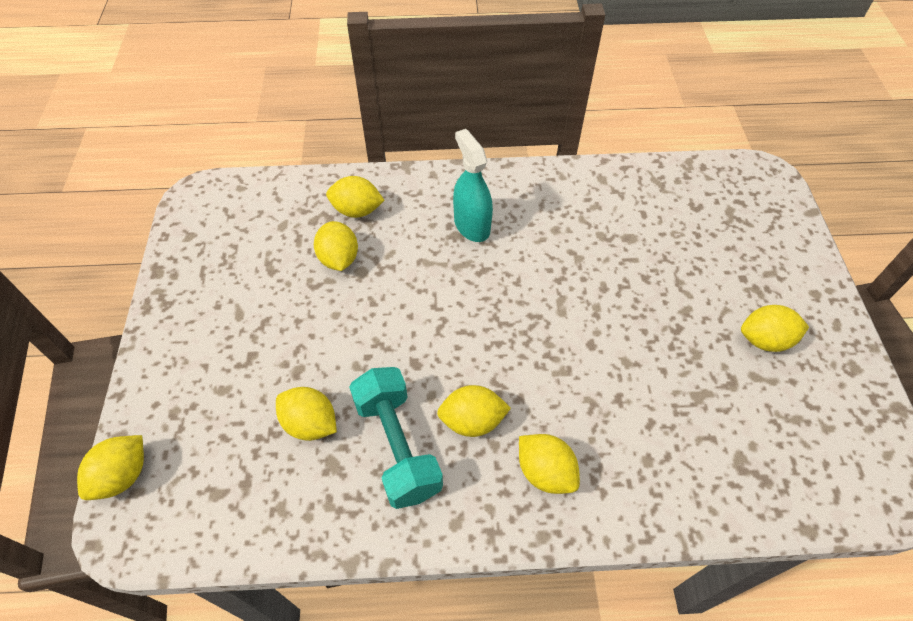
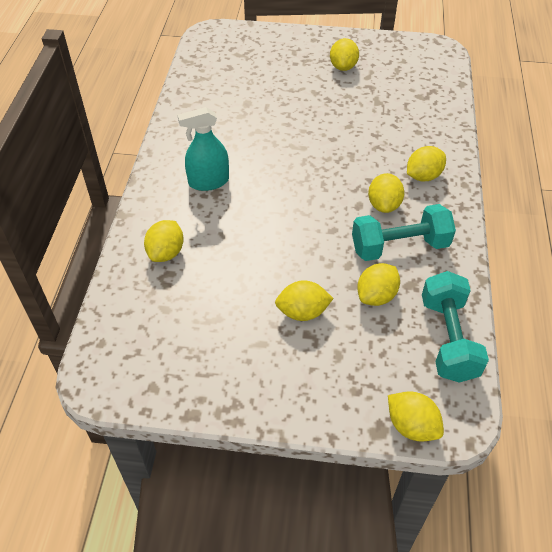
camera: 80 degrees left, 5 degrees down
yellow lemon [314,221,358,271] -> yellow lemon moved to [275,280,334,321]
none -> turquoise dumbbell [422,271,489,383]

